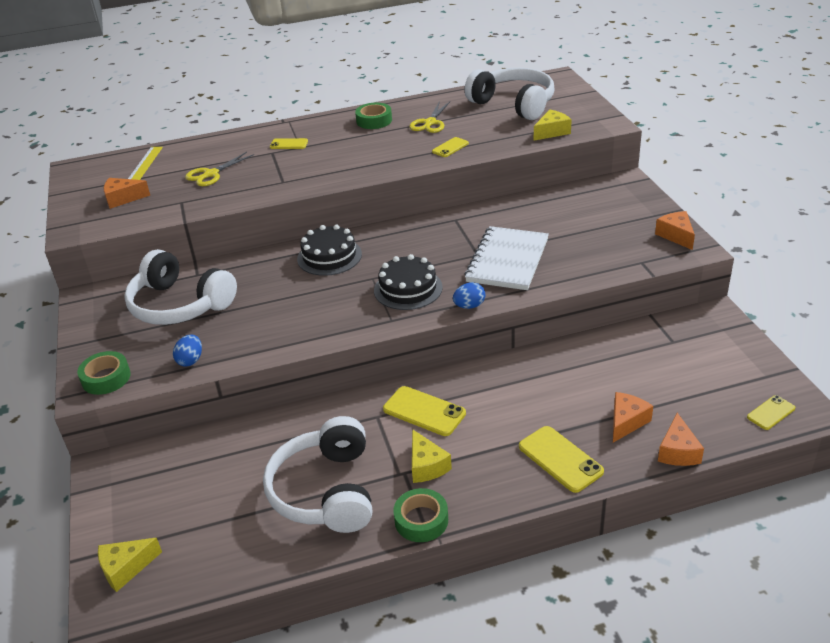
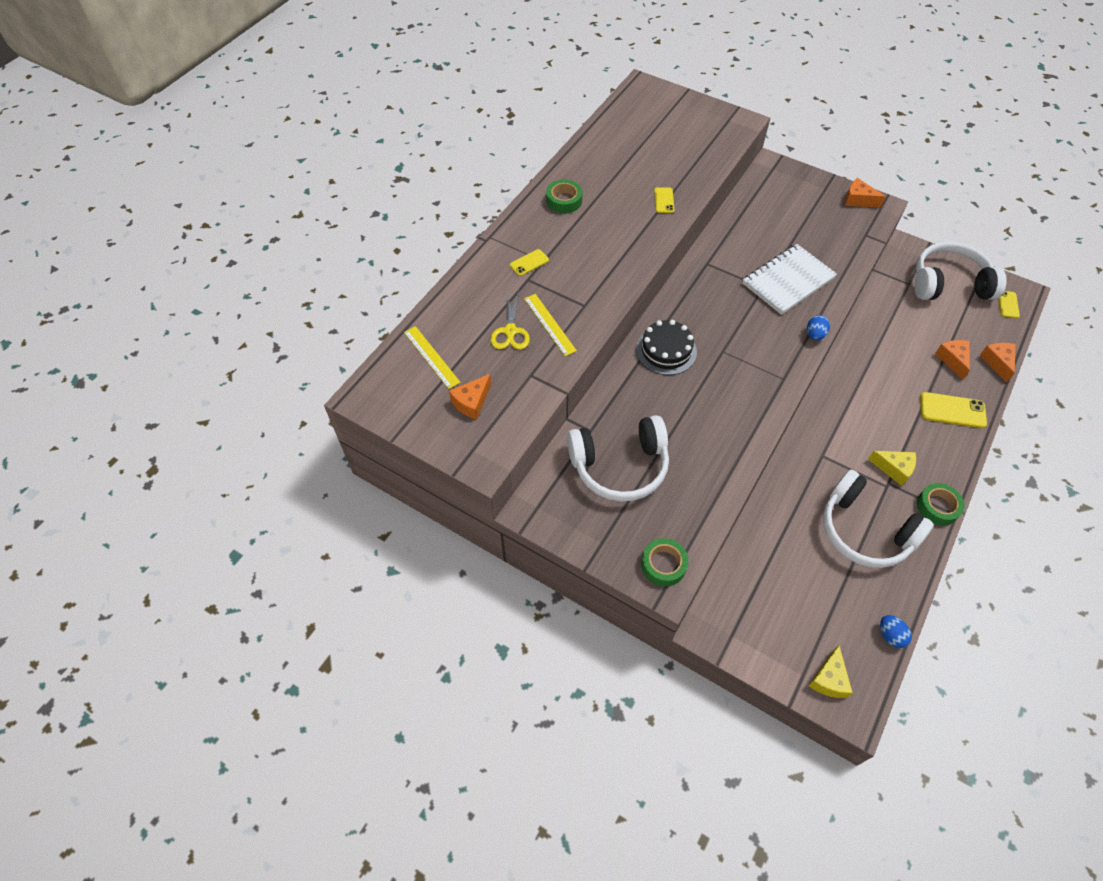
camera: 45 degrees left, 20 degrees up
blue egg [173,335,202,366] -> blue egg moved to [880,615,912,648]
black cake [374,254,443,310] -> none
yellow phone [383,386,466,436] -> none
yellow scissors [409,102,450,133] -> none
white headphones [464,68,555,120] -> white headphones moved to [915,241,1007,300]
white notebook [465,226,549,290] -> white notebook turned 75 degrees clockwise [743,244,837,315]
yellow cheese [534,110,572,141] -> none
orange cheese [658,413,704,466] -> orange cheese turned 150 degrees counterclockwise [979,343,1016,382]
none -> yellow ruler [524,294,577,356]

